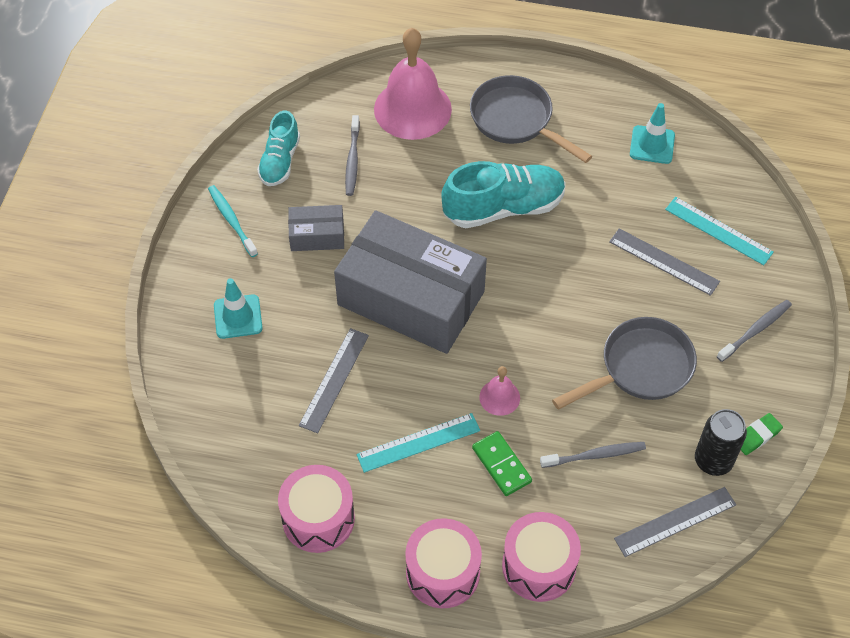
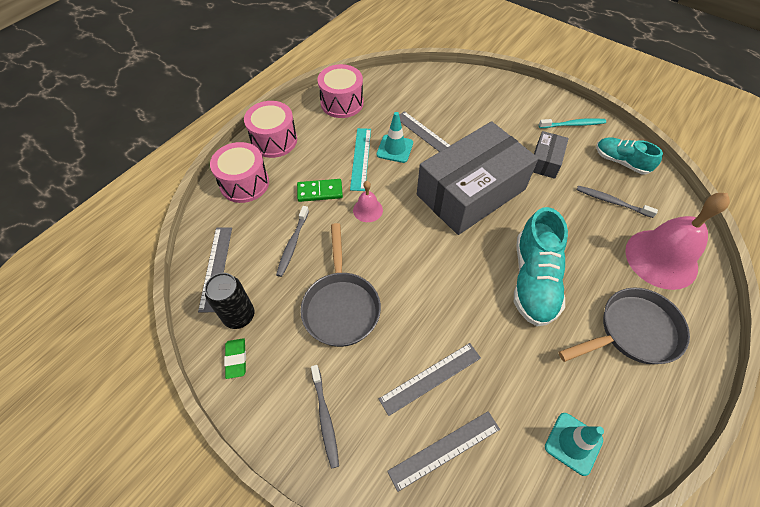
camera: 115 degrees right, 0 degrees up
turquoise traffic cone [214,278,263,339] -> turquoise traffic cone moved to [377,112,413,163]
turquoise ruler [665,197,774,265] -> grey ruler [387,411,500,492]

